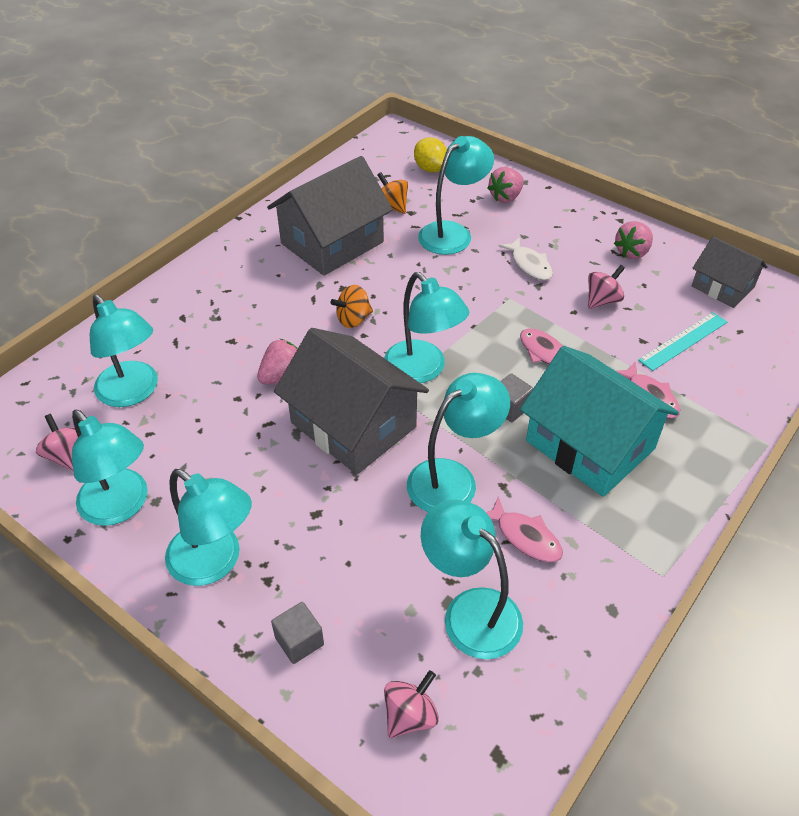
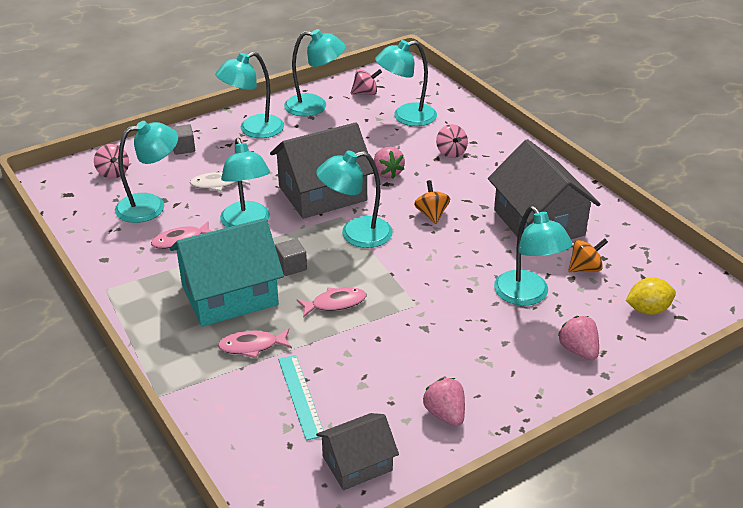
camera: 110 degrees right, 10 degrees down
turquoise lamp [72,409,148,526] -> turquoise lamp turned 150 degrees counterclockwise [284,29,346,117]
white fish [498,237,553,280] -> white fish moved to [190,172,250,192]
pink spinning top [588,265,625,309] -> pink spinning top moved to [436,124,468,158]

